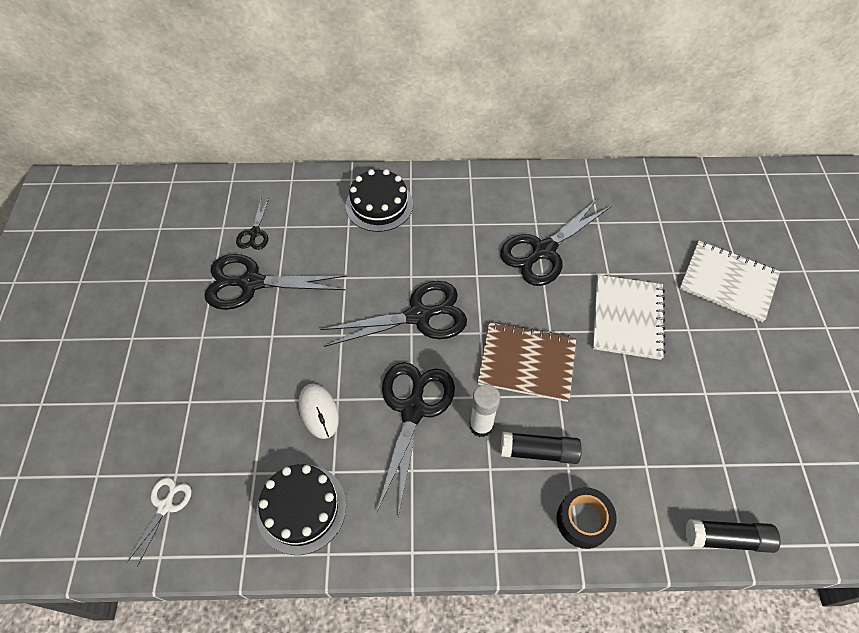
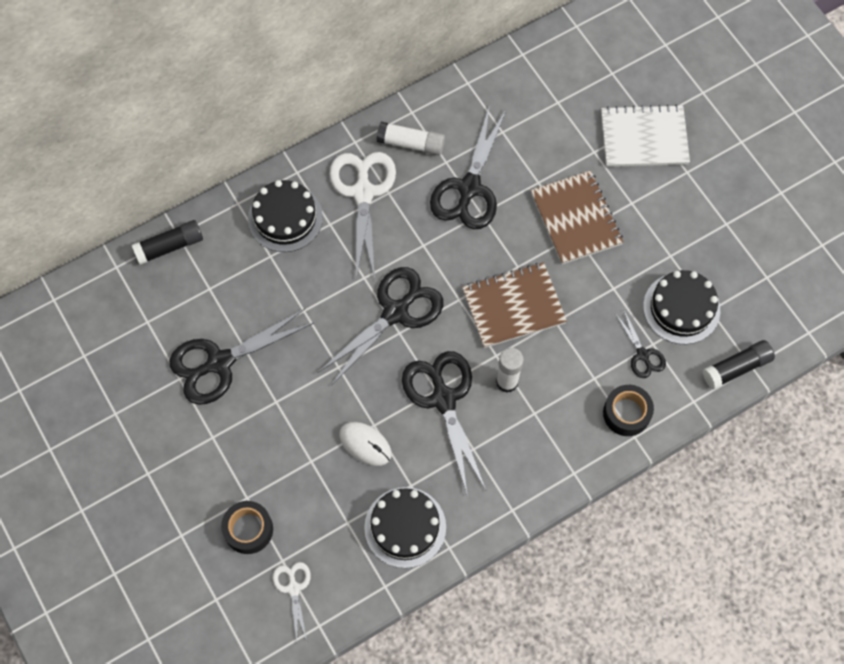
camera: 30 degrees left, 10 degrees up
black scissors [236,198,269,250] -> black scissors moved to [615,311,666,378]
black glue stick [501,432,582,464] -> black glue stick moved to [132,220,203,265]
white notebook [593,275,665,360] -> brown notebook [531,171,623,264]
none -> black tape [221,501,273,554]
none -> white scissors [330,152,396,279]
none -> white glue stick [376,122,445,155]
none -> black cake [643,270,720,344]

